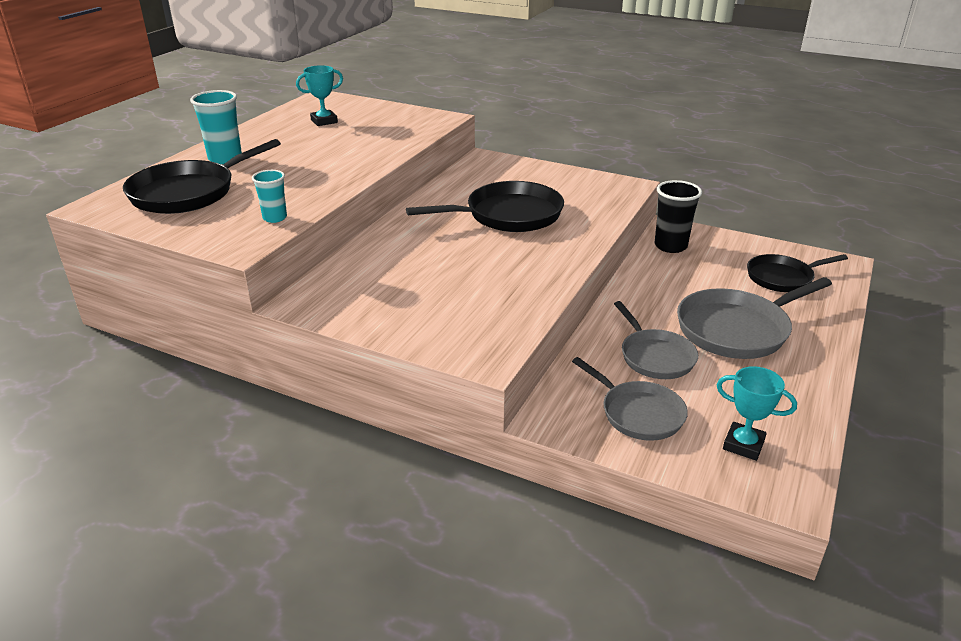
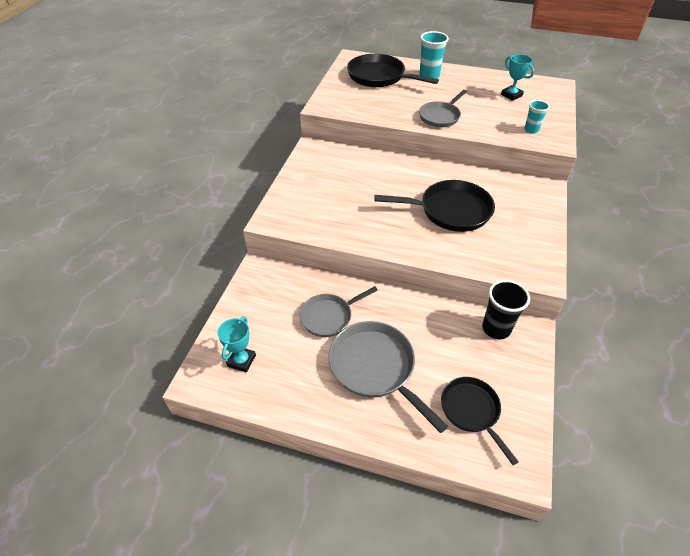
camera: 80 degrees right, 15 degrees up
turquoise cup [252,170,287,223] -> turquoise cup moved to [524,100,550,134]
black pan [406,181,564,232] -> black pan turned 60 degrees counterclockwise [374,180,495,232]
grey pan [572,357,688,441] -> grey pan moved to [419,90,467,127]

